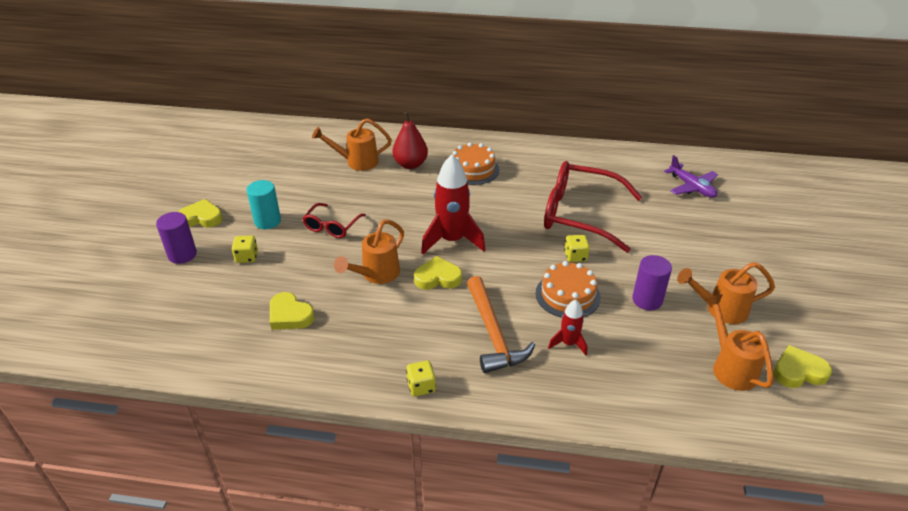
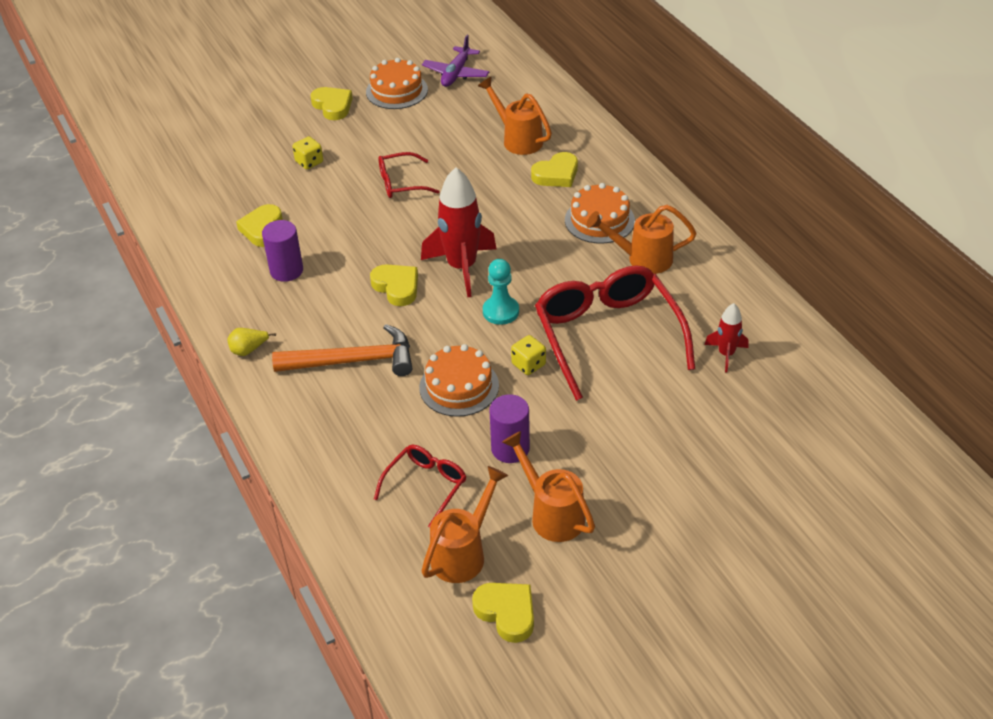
camera: 55 degrees right, 5 degrees up
purple cylinder [156,212,197,264] -> purple cylinder moved to [262,220,303,282]
turquoise cylinder [247,180,281,229] -> none
orange watering can [334,220,404,284] -> orange watering can moved to [586,205,696,274]
red pear [392,112,428,169] -> yellow heart [531,152,578,187]
yellow dice [406,361,436,396] -> yellow pear [227,328,276,356]
orange hammer [467,276,535,373] -> orange hammer turned 135 degrees counterclockwise [272,324,412,376]
red rocket [548,299,587,356] -> red rocket moved to [704,303,748,372]
purple plane [664,155,718,198] -> purple plane moved to [422,35,489,87]
none -> orange cake [366,58,428,109]
none -> red glasses [374,444,466,528]
none -> turquoise pawn [483,259,519,325]

